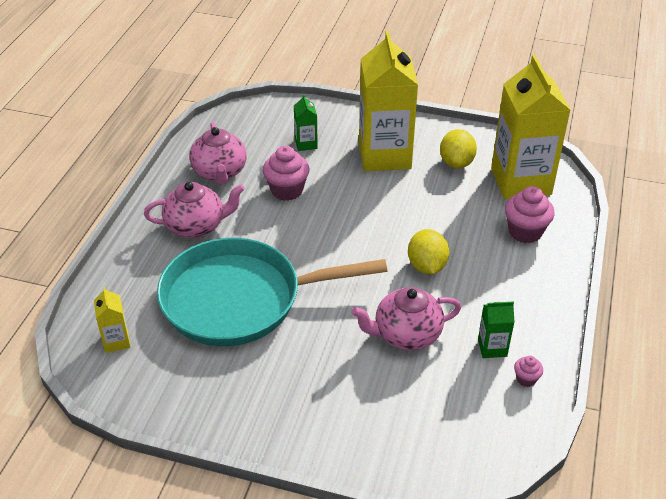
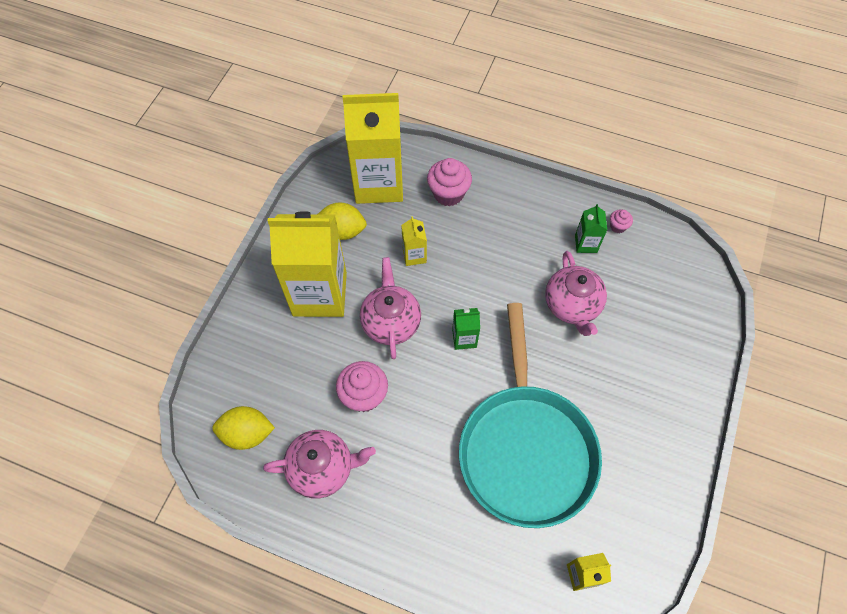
camera: 85 degrees left, 20 degrees up
pink teapot [144,182,245,238] -> pink teapot moved to [360,257,421,359]
green carton [294,94,318,151] -> green carton moved to [452,308,480,350]
yellow lemon [408,229,449,274] -> yellow lemon moved to [212,406,275,450]
none -> yellow carton [401,216,427,266]

